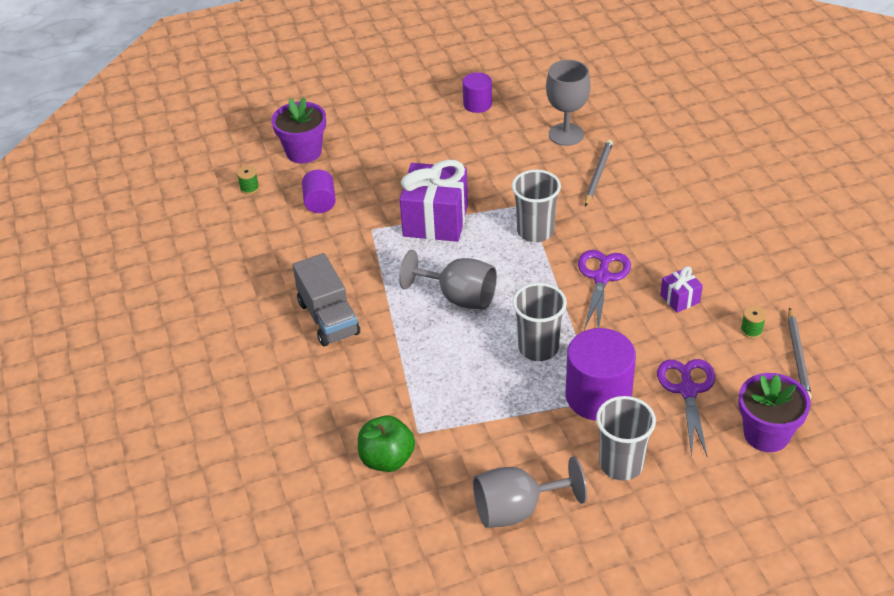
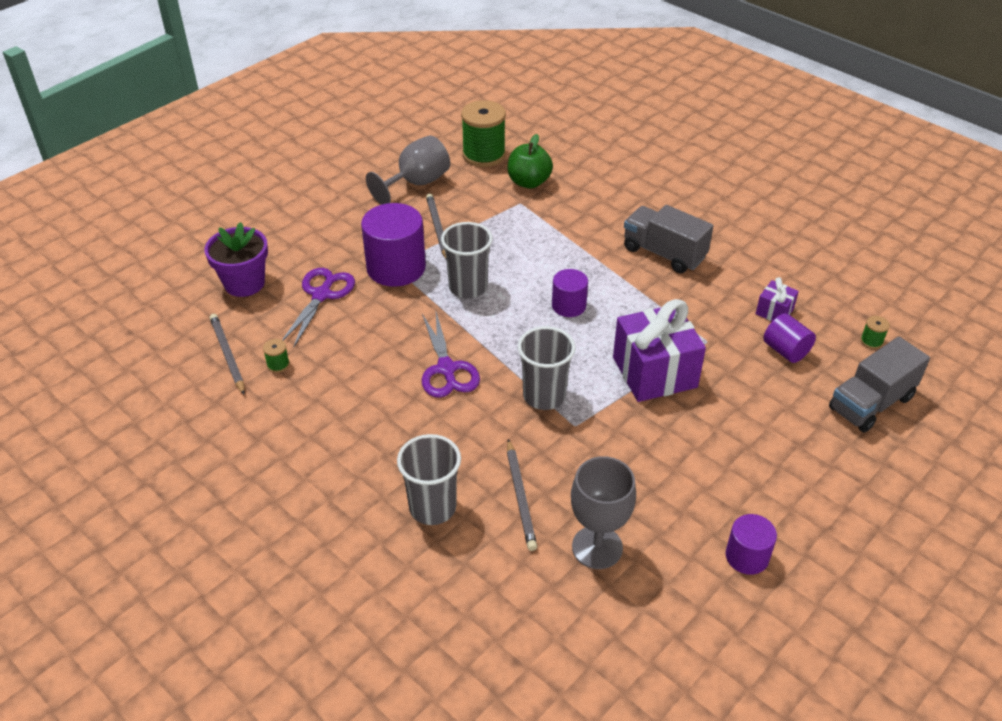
camera: 150 degrees right, 0 degrees up
purple flower pot [271,97,326,164] -> grey truck [829,337,930,432]
grey goblet [399,250,497,310] -> purple cylinder [552,269,588,317]
grey cup [596,396,656,481] -> grey cup moved to [397,434,461,525]
purple scissors [657,359,715,456] -> purple scissors turned 135 degrees counterclockwise [282,268,355,348]
purple gift [660,266,703,313] -> purple gift moved to [756,277,799,321]
none -> grey pencil [426,194,446,259]
none -> green spool [461,100,506,167]

